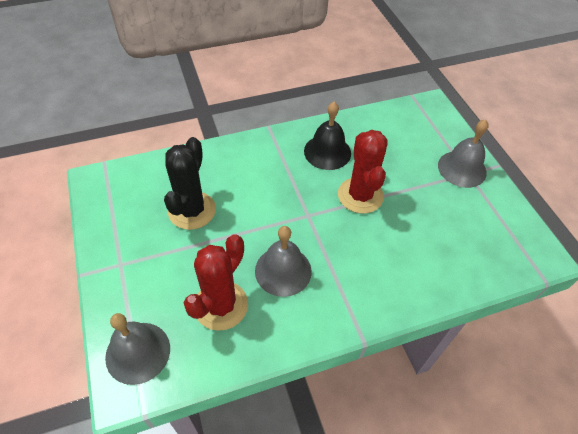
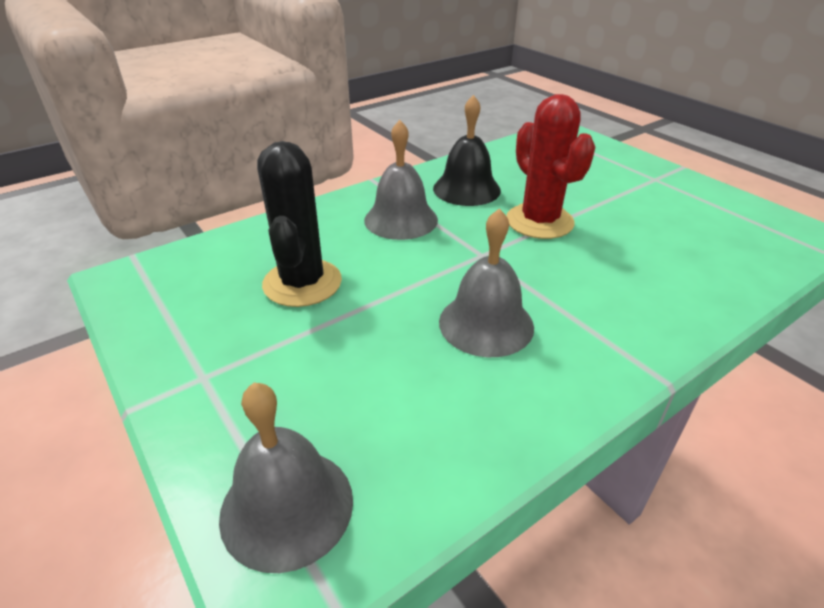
camera: 15 degrees left, 15 degrees down
red cactus [184,234,248,331] -> none
grey bell [438,119,489,188] -> grey bell moved to [364,120,438,240]

